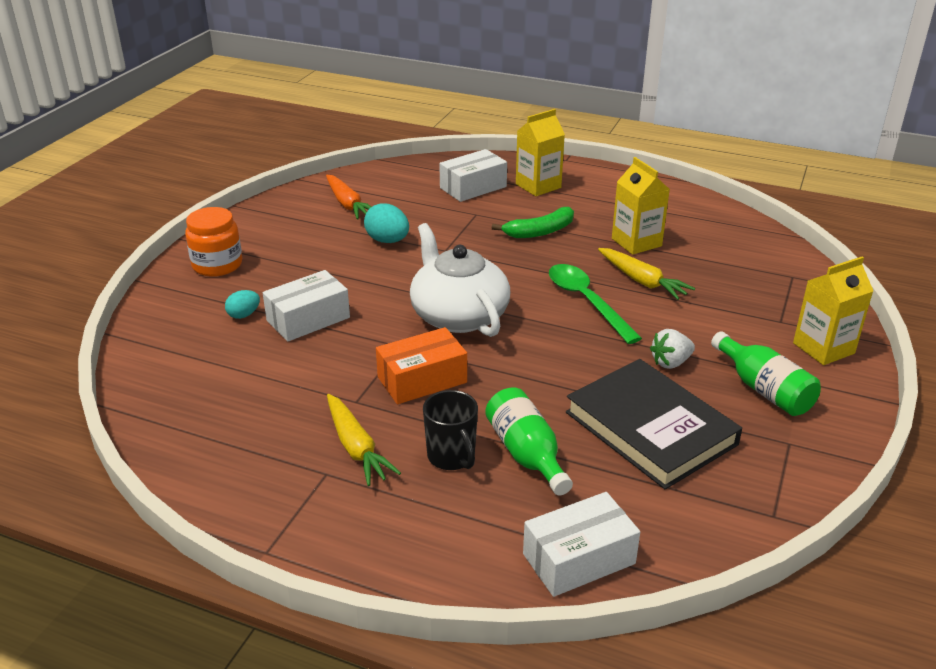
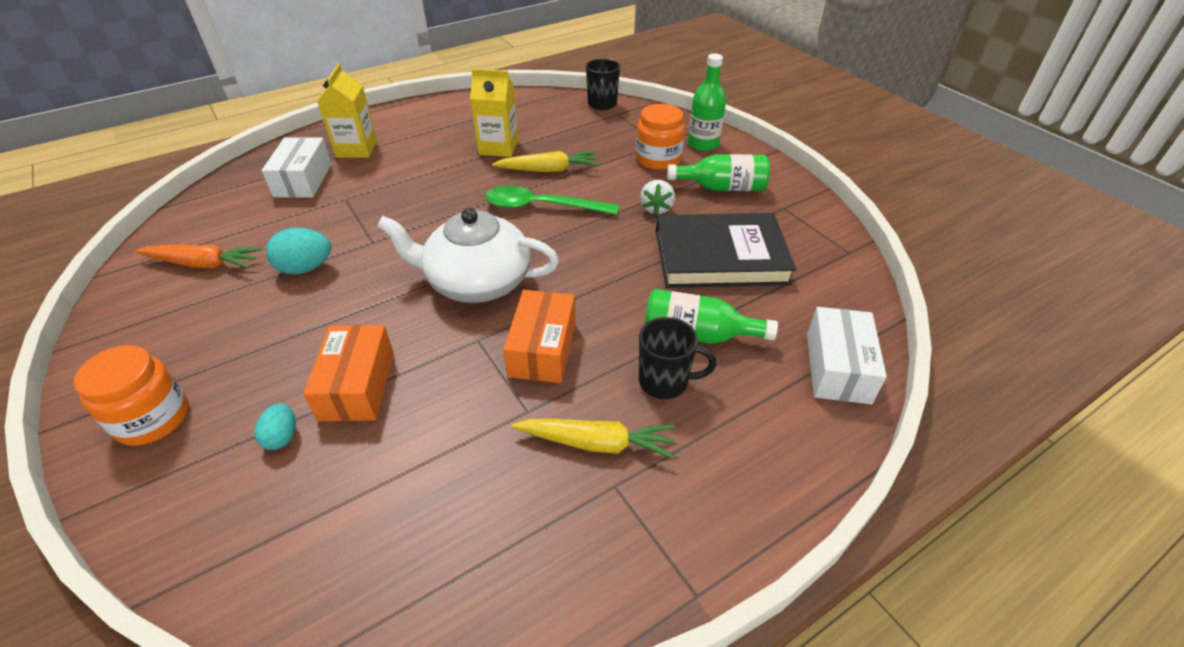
camera: 55 degrees left, 10 degrees up
white box [263,270,350,342] -> orange box [303,325,394,421]
green banana [492,207,574,238] -> none
yellow carton [793,257,873,365] -> green bottle [688,54,726,151]
none -> black mug [586,58,620,110]
none -> orange jar [636,104,685,170]

